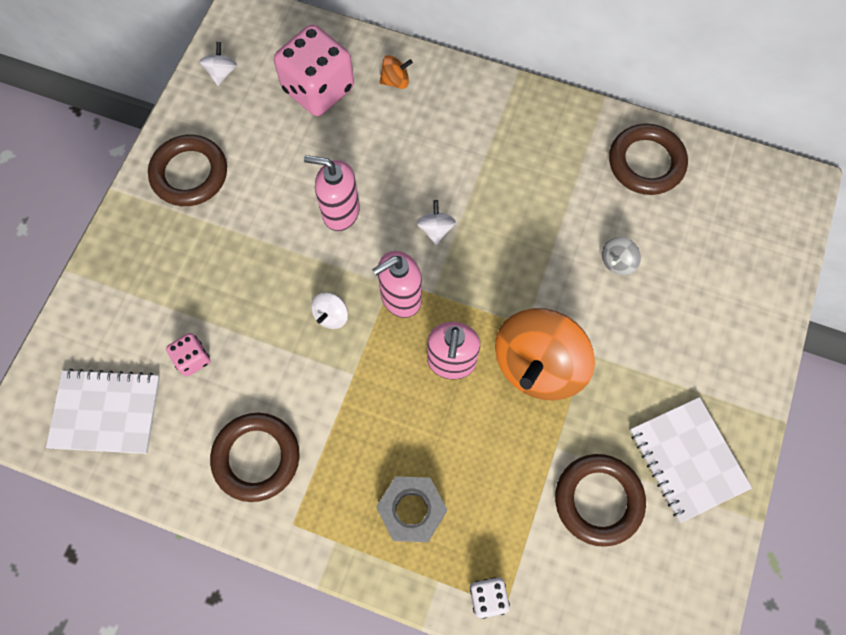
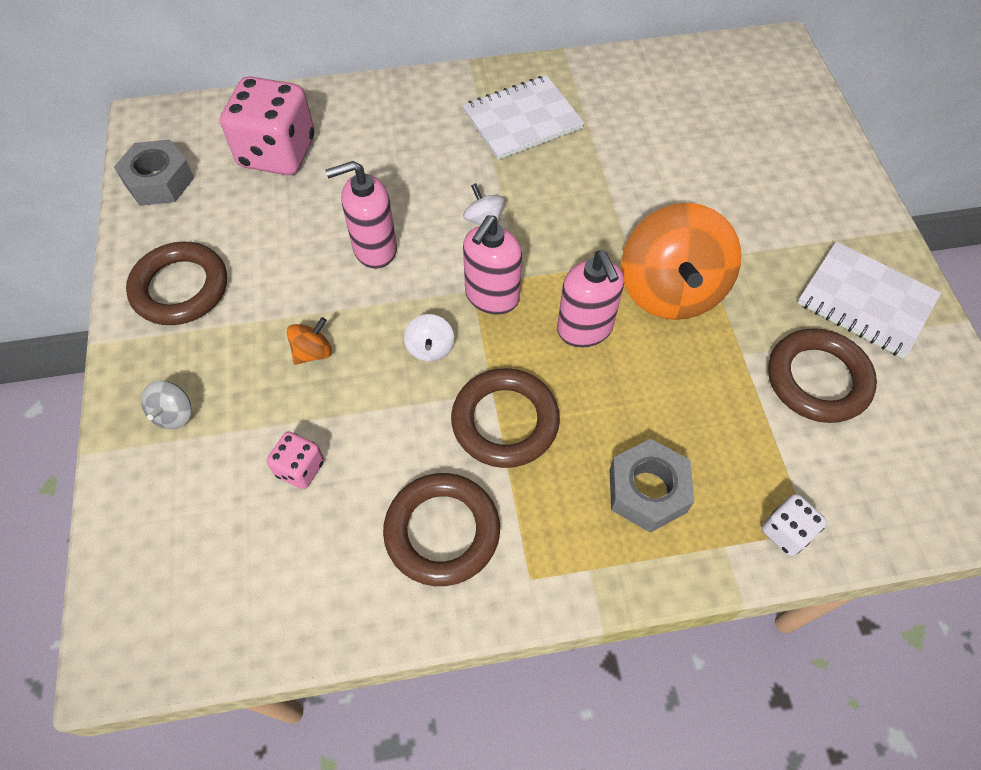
camera: 30 degrees left, 10 degrees down
white notebook [46,369,160,454] -> white notebook moved to [462,75,584,160]
white spinning top [200,42,237,86] -> grey nut [114,139,194,206]
orange spinning top [379,55,413,89] -> orange spinning top moved to [287,317,332,365]
grey spinning top [602,237,641,275] -> grey spinning top moved to [141,381,191,429]
brown ring [609,123,688,195] -> brown ring moved to [451,368,560,468]

